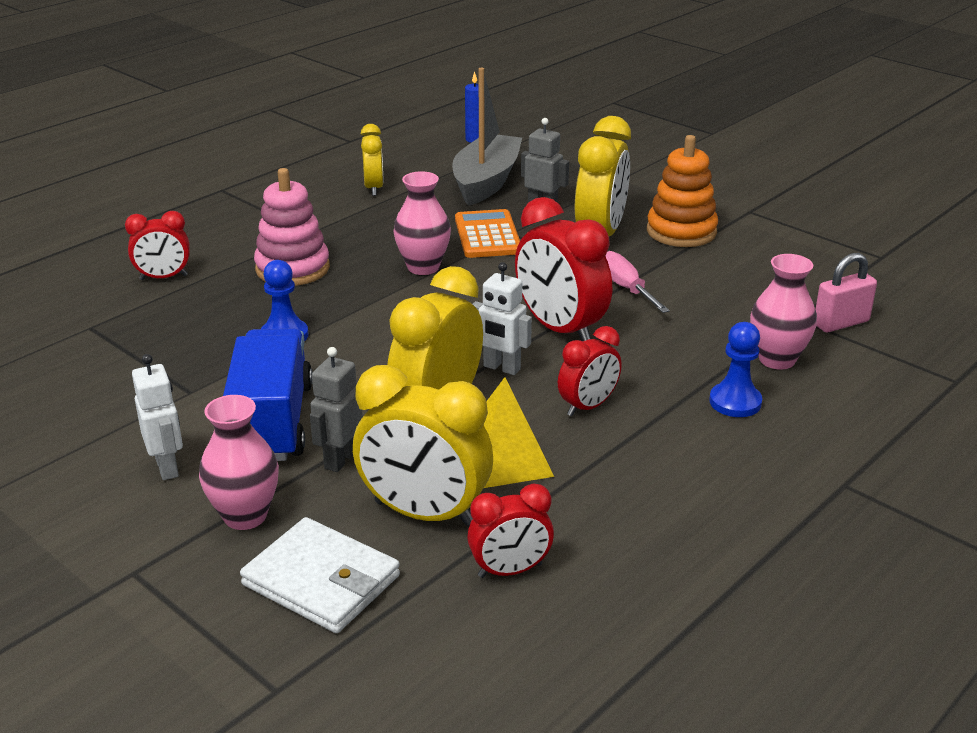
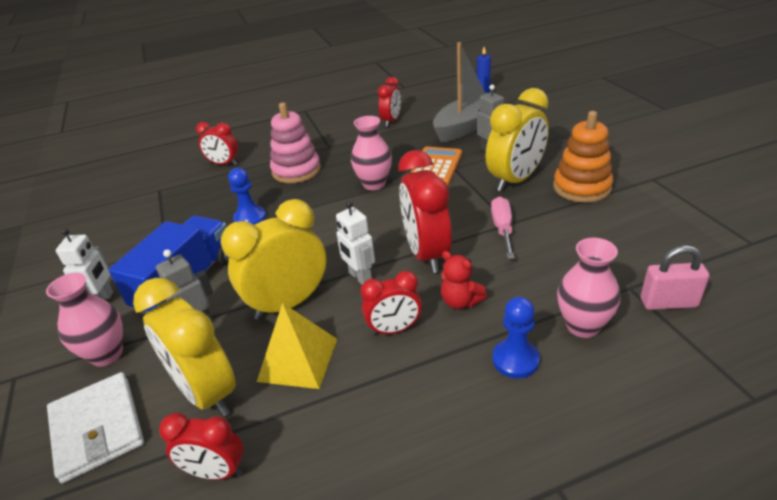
camera: 30 degrees right, 5 degrees up
yellow clock [360,124,384,196] -> red clock [378,77,401,127]
none -> red teddy bear [441,251,487,309]

